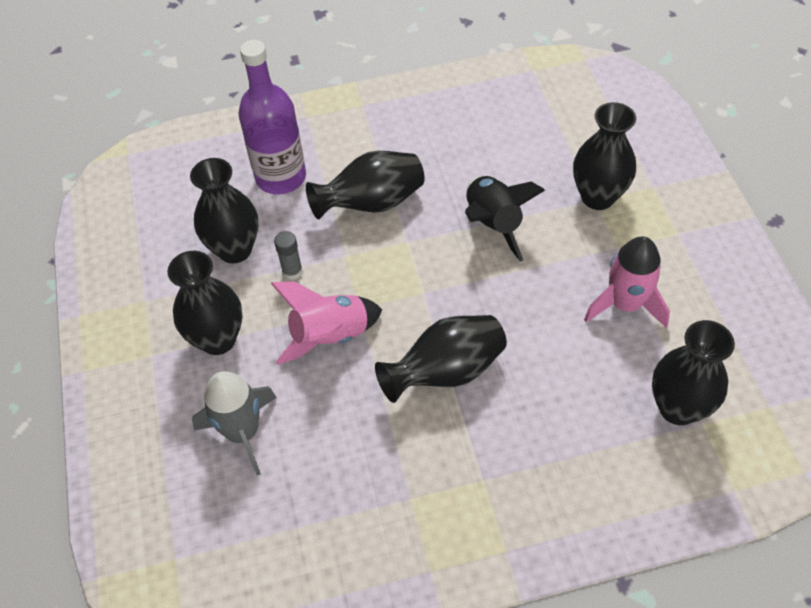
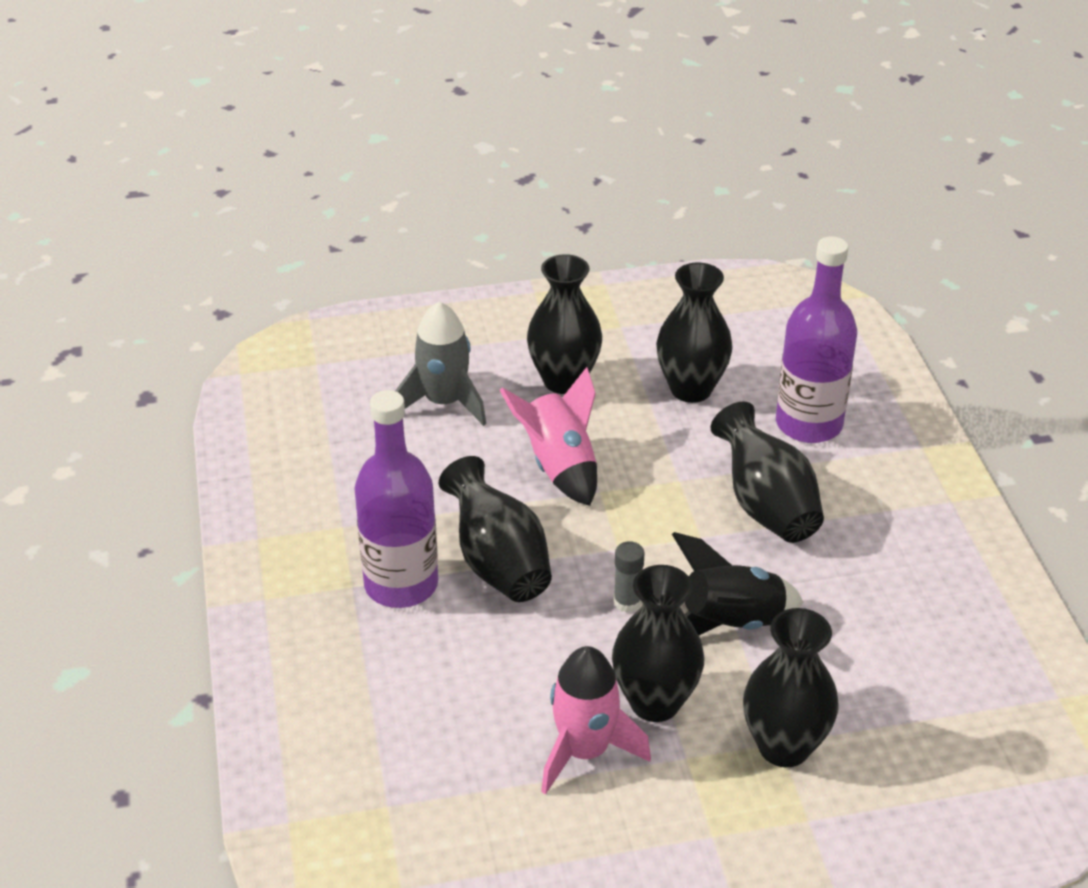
camera: 90 degrees right, 15 degrees down
grey glue stick [274,231,303,280] -> grey glue stick moved to [614,541,645,613]
black vase [652,320,735,425] -> black vase moved to [612,565,705,722]
none -> purple bottle [354,390,438,608]

